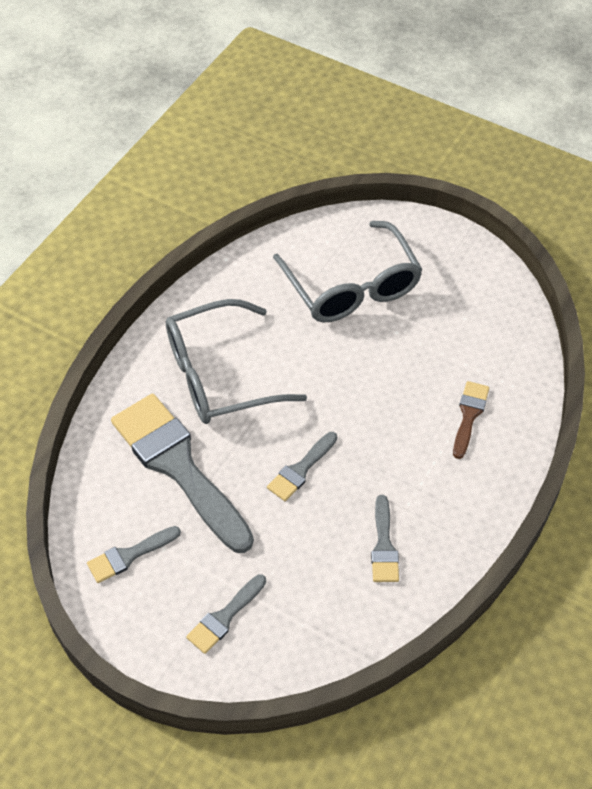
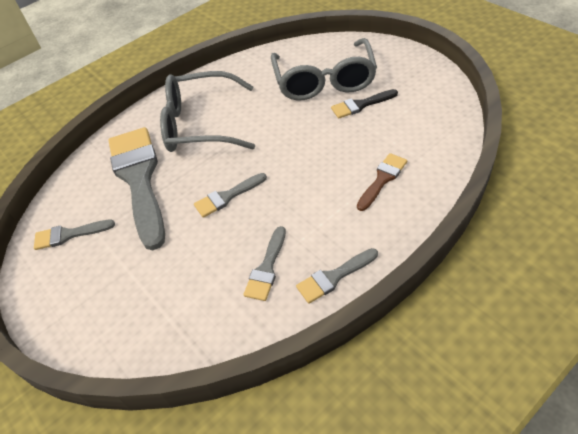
camera: 25 degrees right, 5 degrees down
grey brush [186,574,266,654] -> grey brush moved to [296,248,378,304]
none -> black brush [331,89,398,119]

